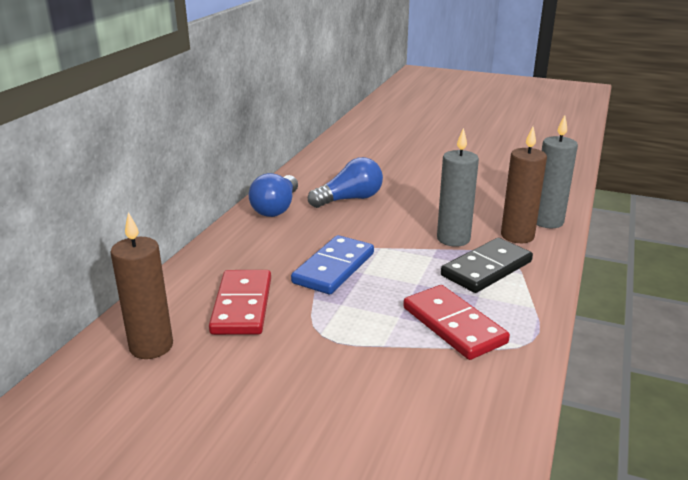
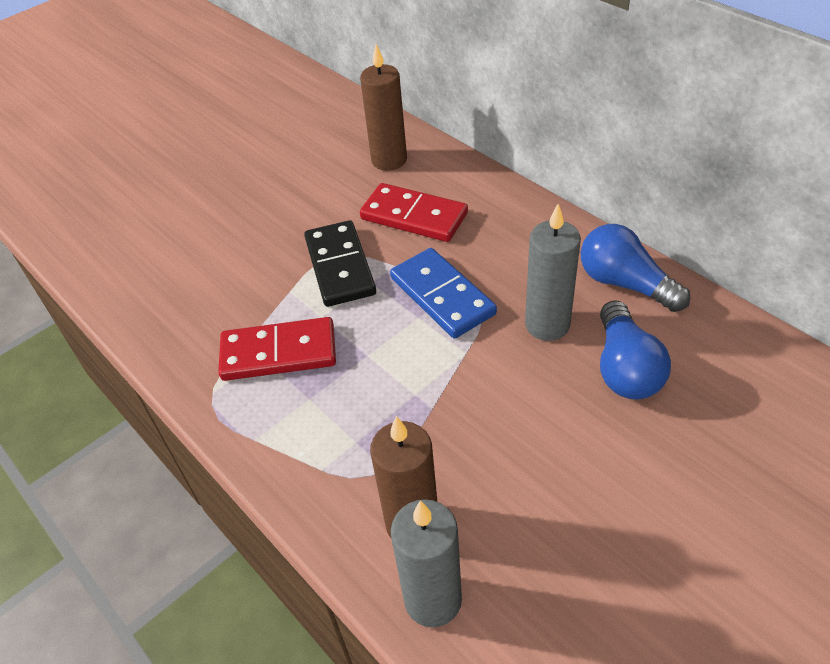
camera: 120 degrees right, 20 degrees up
grey candle [437,128,479,247] -> grey candle moved to [525,204,581,341]
black domino [441,238,533,293] -> black domino moved to [304,220,376,307]

